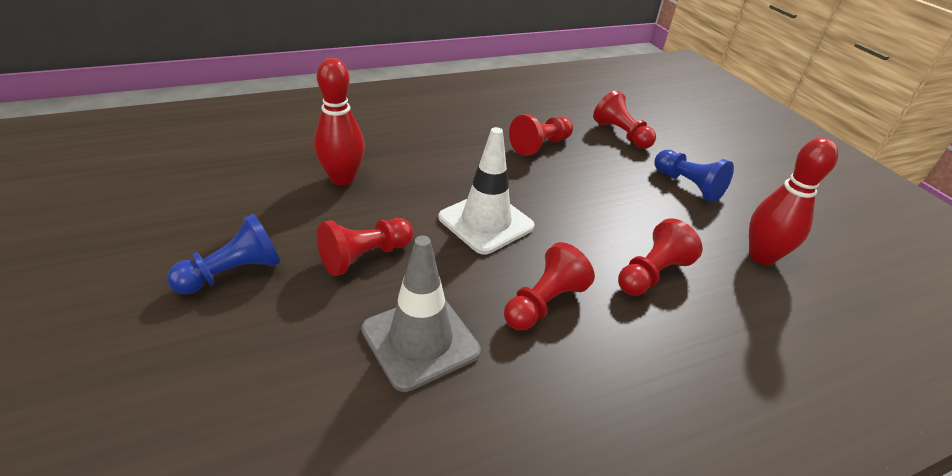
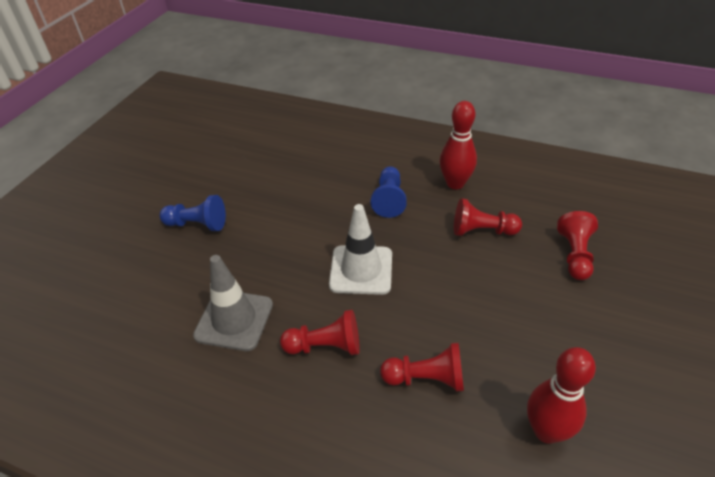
camera: 50 degrees right, 5 degrees up
red bowling pin [314,58,365,186] -> red bowling pin moved to [440,101,477,189]
red pawn [317,218,413,276] -> none
blue pawn [654,150,734,202] -> blue pawn moved to [371,167,407,218]

